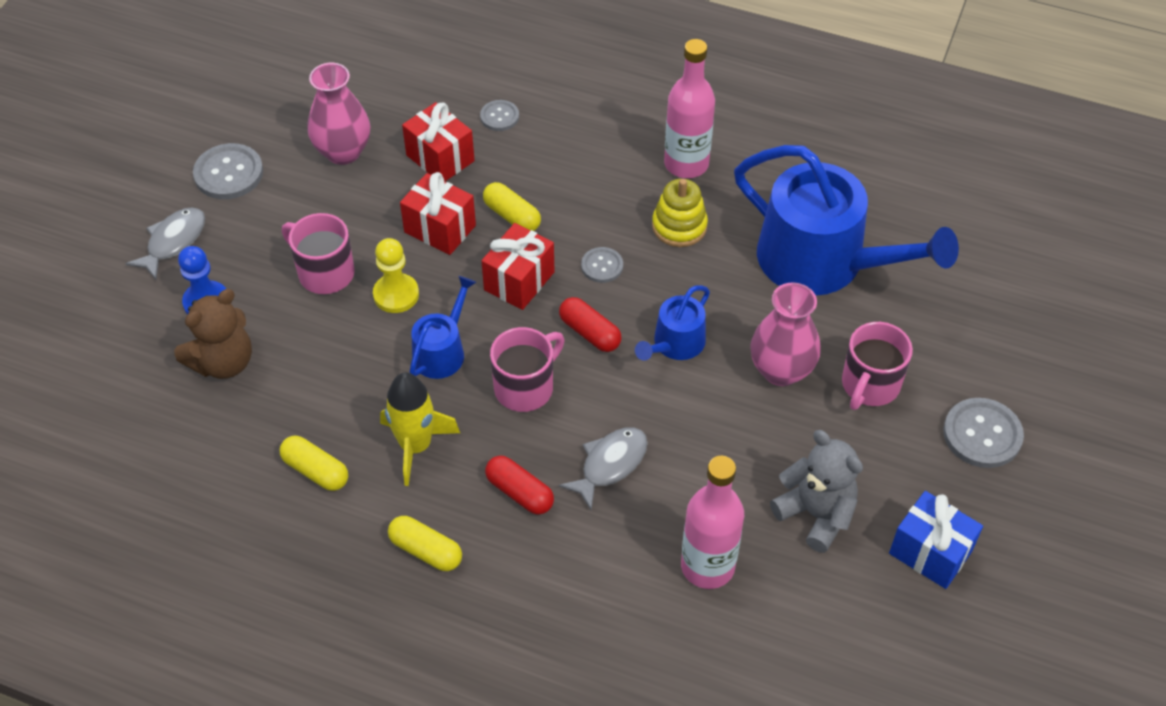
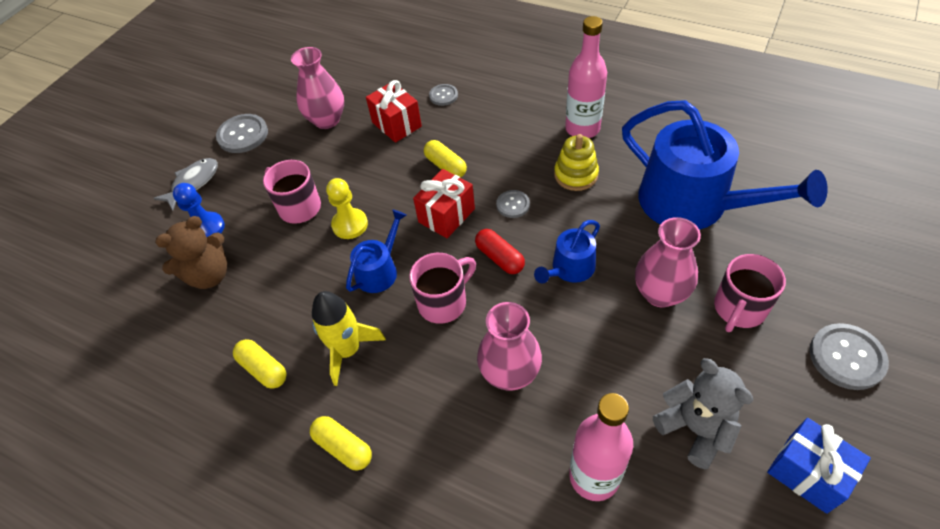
camera: 10 degrees right, 0 degrees up
red gift [400,172,476,255] -> none
red capsule [485,455,554,515] -> none
grey fish [559,427,648,510] -> pink vase [477,302,542,391]

